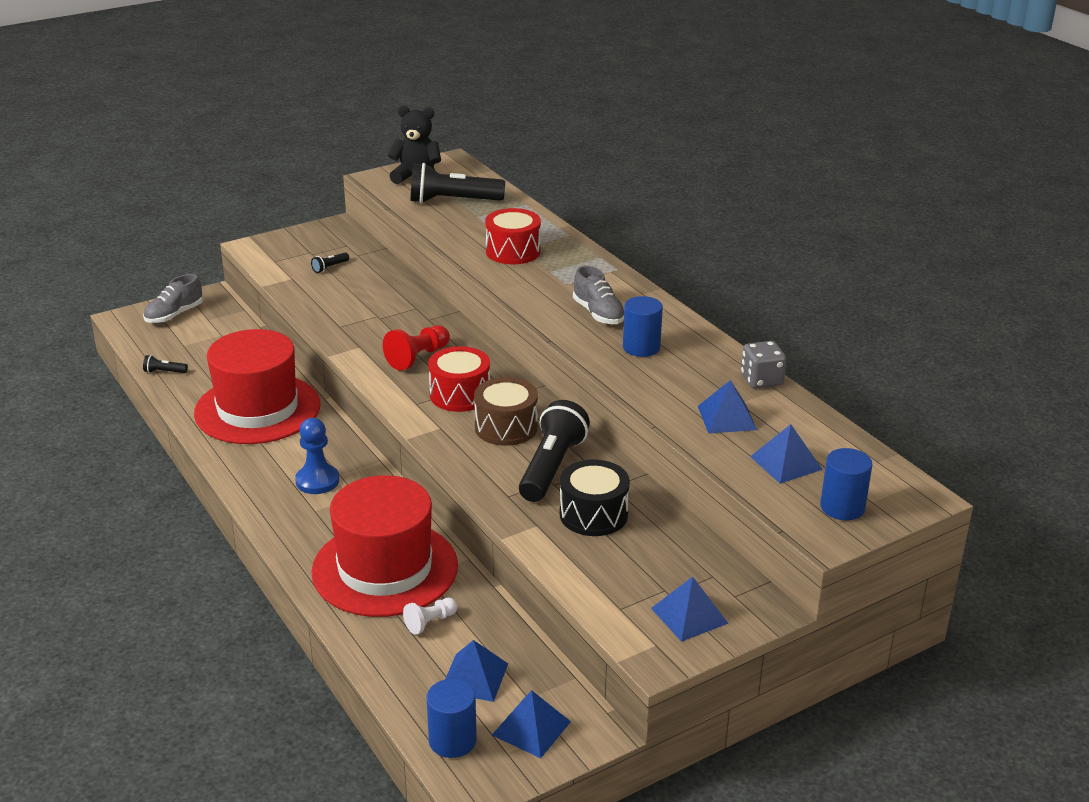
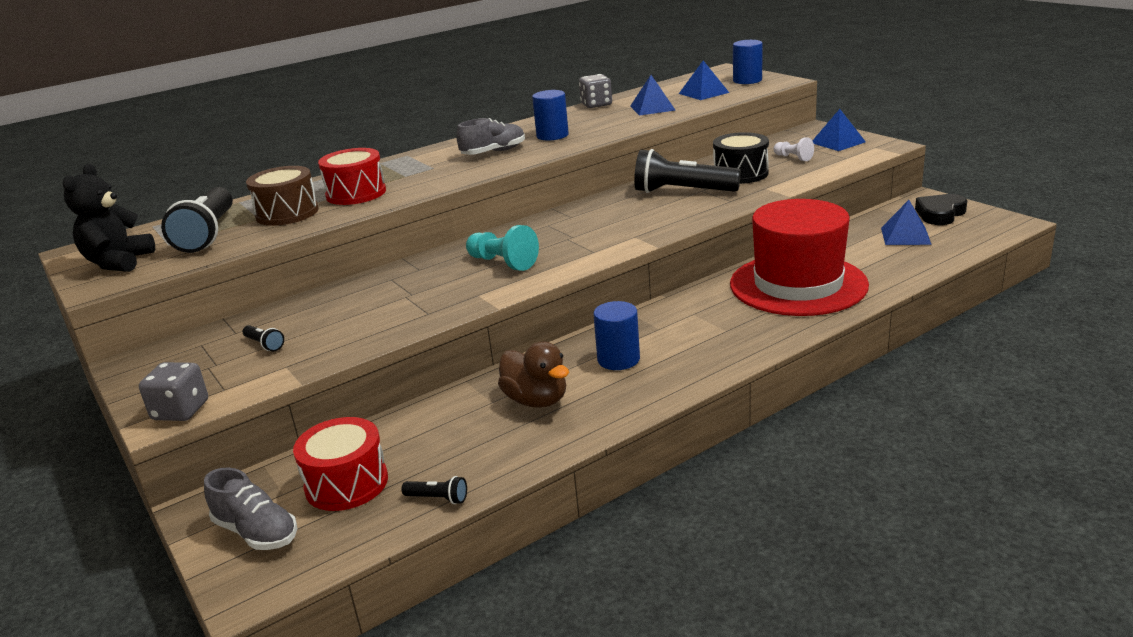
camera: 90 degrees left, 5 degrees down
black flashlight [143,355,188,373] -> black flashlight turned 75 degrees counterclockwise [402,476,467,504]
red hat [194,329,320,444] -> brown duck [498,342,569,408]
blue pawn [295,418,339,494] -> none
red pawn [383,325,450,371] -> turquoise pawn [466,225,539,271]
white pawn [403,598,458,635] -> white pawn moved to [773,138,814,161]
blue cylinder [426,679,477,758] -> blue cylinder moved to [593,301,640,370]
red drum [428,346,490,412] -> red drum moved to [293,417,388,511]
brown drum [474,377,538,446] -> brown drum moved to [246,166,319,226]
blue pyramid [492,690,571,758] -> black heart [915,194,967,225]
none -> grey dice [139,362,208,421]

